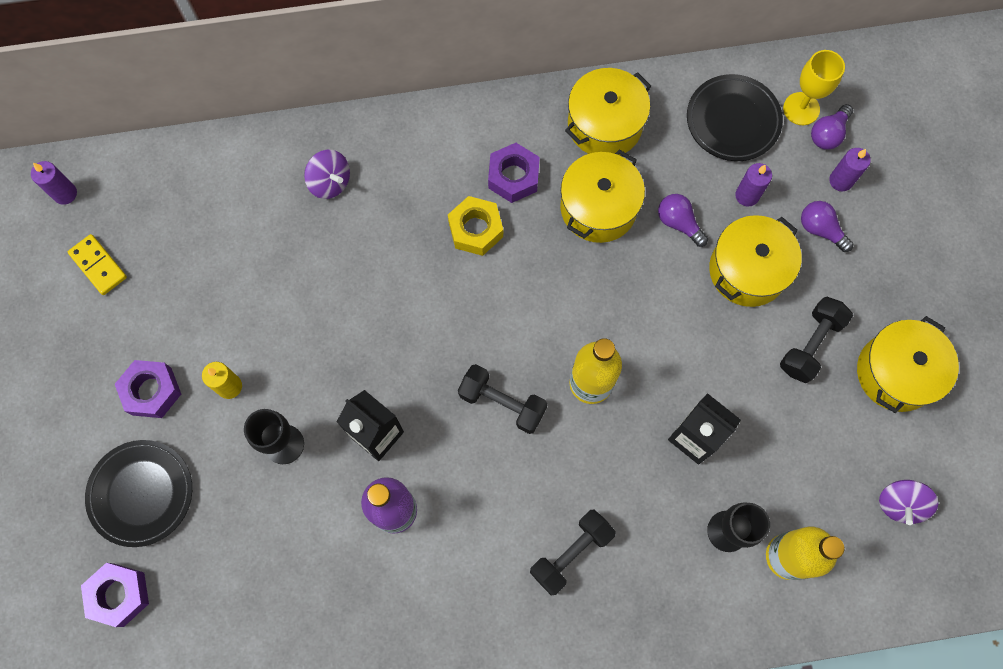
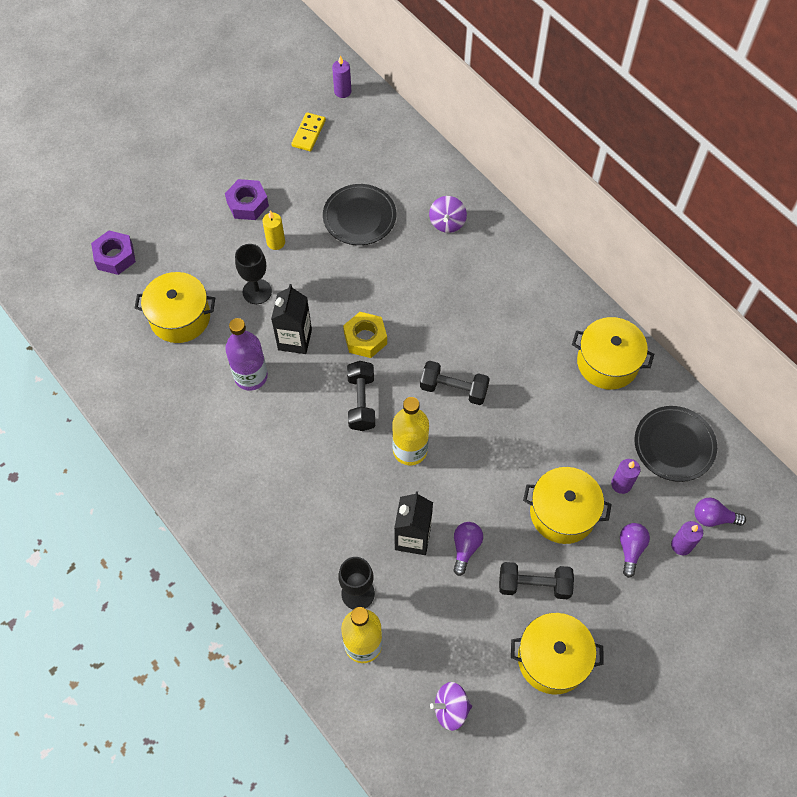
camera: 60 degrees right, 10 degrees down
black plate [85,440,192,547] -> black plate moved to [323,184,396,245]
yellow nut [448,196,503,256] -> yellow nut moved to [343,312,387,358]
purple nut [488,143,540,203] -> none
black dumbbell [530,510,616,595] -> black dumbbell moved to [420,361,490,405]
yellow pot [560,149,645,243] -> yellow pot moved to [135,272,215,343]
purple light bulb [658,194,708,247] -> purple light bulb moved to [453,522,483,576]
yellow goblet [783,50,845,125] -> none

